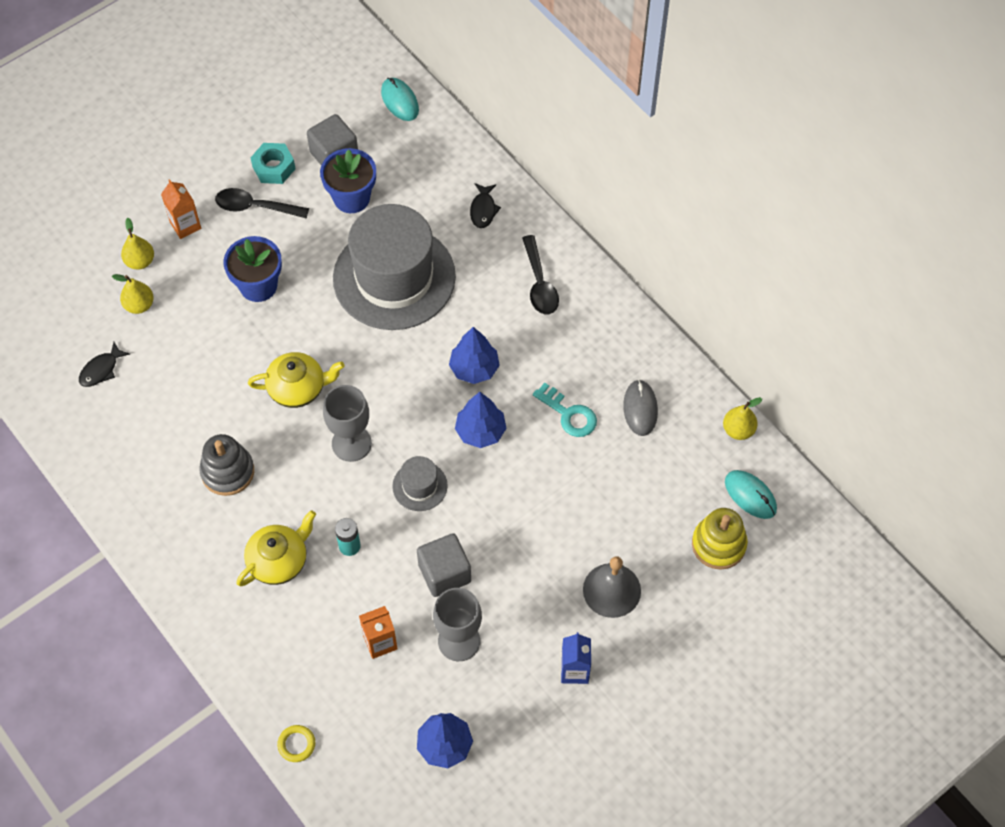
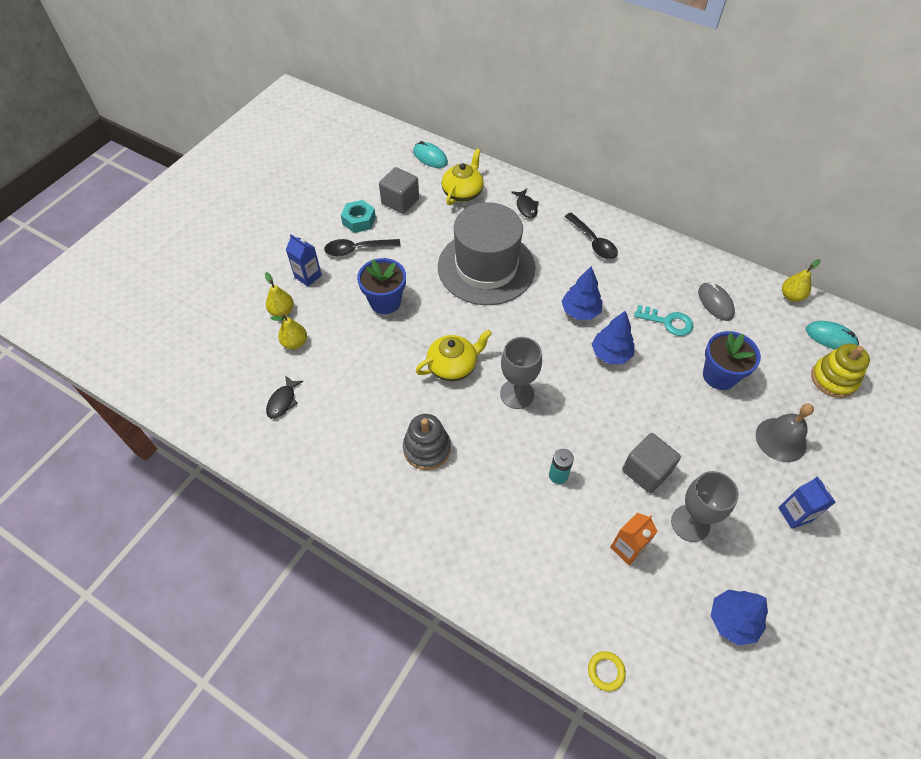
camera: 20 degrees left, 5 degrees down
orange carton [161,179,201,239] -> blue carton [286,234,322,287]
yellow teapot [236,510,316,586] -> yellow teapot moved to [442,149,484,205]
blue flower pot [320,148,376,213] -> blue flower pot moved to [703,331,761,390]
grey hat [392,456,448,511] -> none

